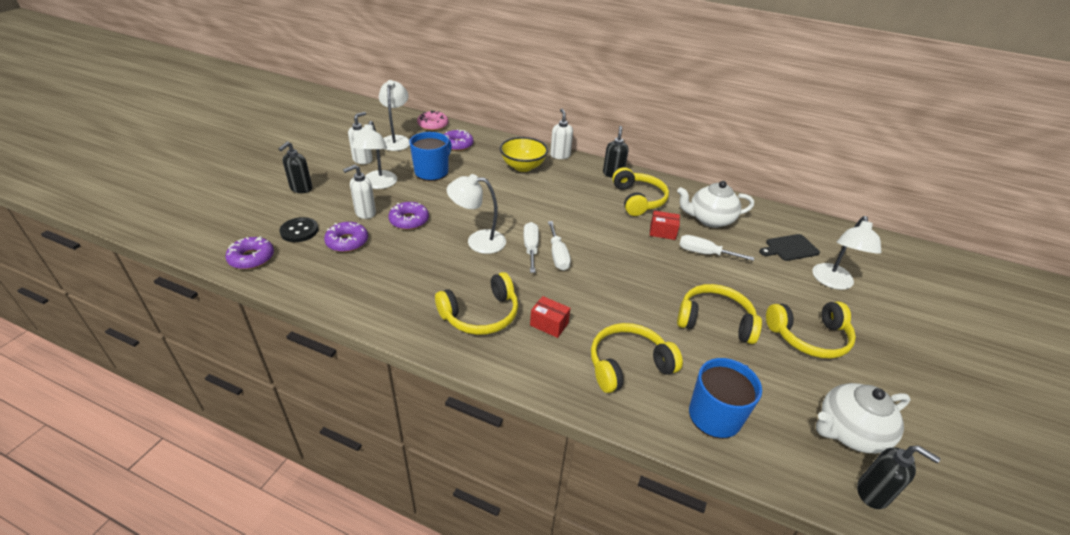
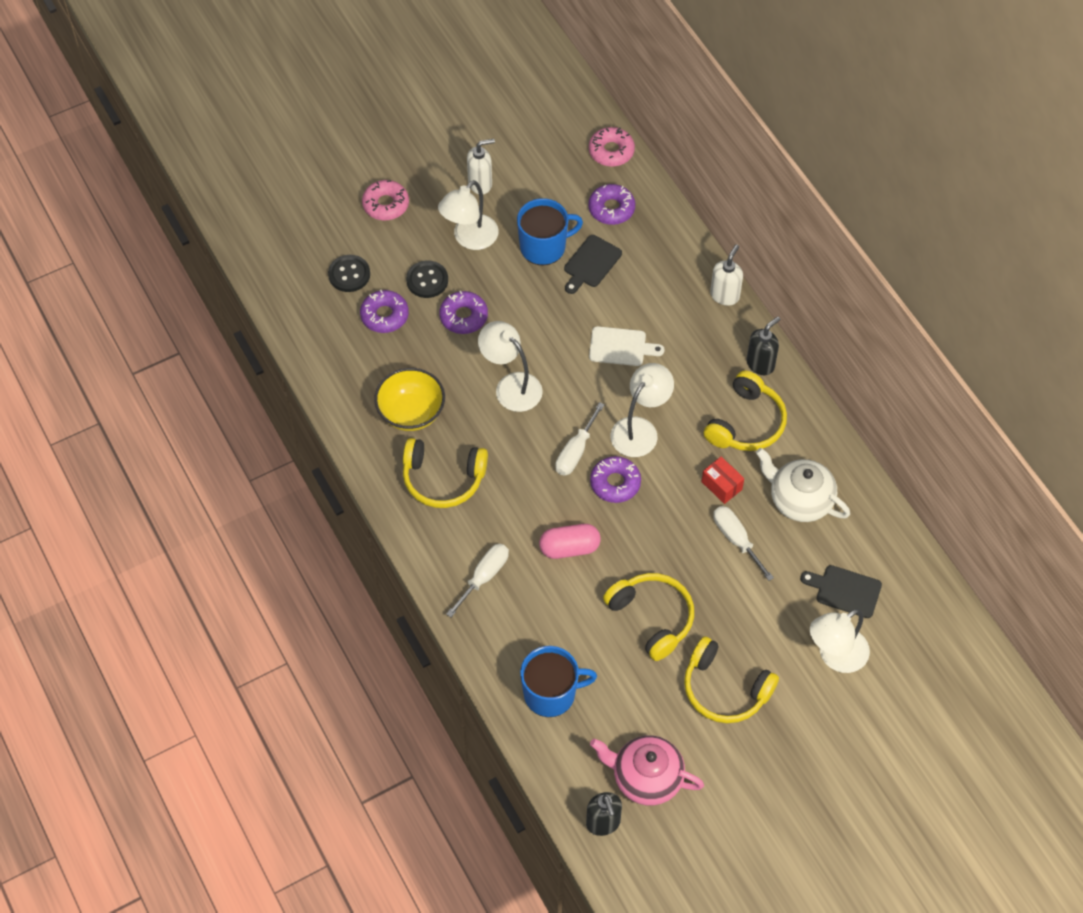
camera: 40 degrees right, 20 degrees up
purple donut [225,236,274,269] -> purple donut moved to [590,456,641,503]
black soap dispenser [279,141,312,193] -> pink donut [362,180,409,221]
white soap dispenser [343,165,376,219] -> black button [406,260,448,298]
white lamp [379,80,410,151] -> white lamp moved to [610,363,674,457]
yellow bowl [500,137,548,172] -> yellow bowl moved to [374,368,445,431]
white screwdriver [524,222,539,273] -> white screwdriver moved to [446,544,509,617]
red box [530,296,570,338] -> none
yellow headphones [591,323,683,393] -> none
white teapot [816,383,911,453] -> pink teapot [590,735,704,806]
none -> pink capsule [539,524,601,559]
none -> black cutting board [564,235,622,294]
none -> white cutting board [589,326,665,366]

